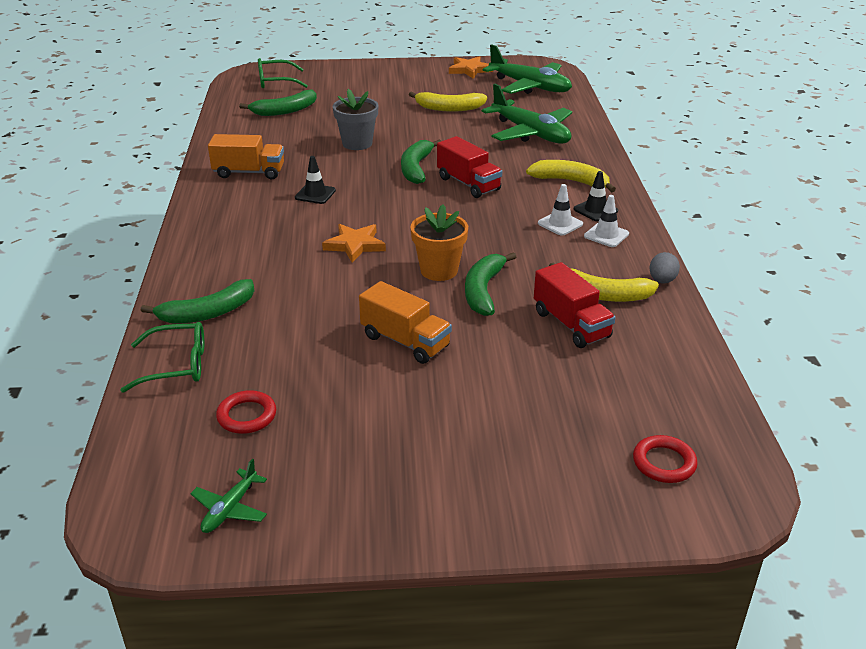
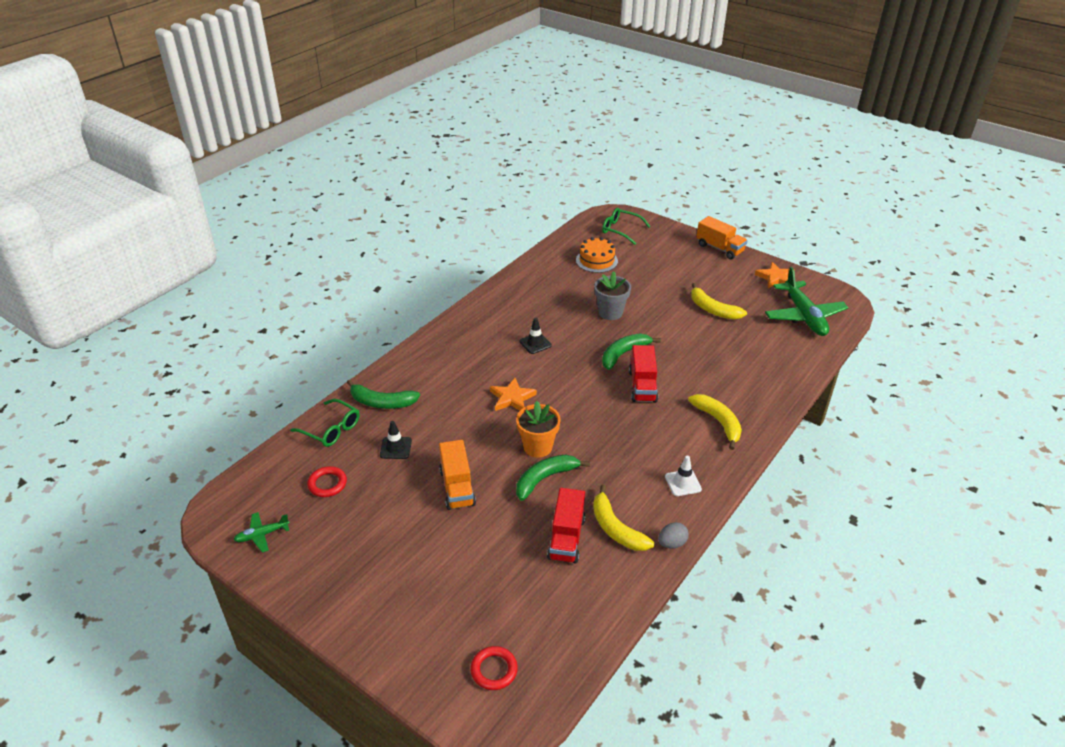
camera: 40 degrees right, 5 degrees up
orange truck [208,134,284,180] -> orange truck moved to [696,216,748,260]
green banana [239,89,317,116] -> orange cake [576,237,618,273]
green plane [482,84,572,144] -> none
white traffic cone [538,184,583,235] -> none
black traffic cone [574,171,618,221] -> black traffic cone moved to [380,421,412,459]

